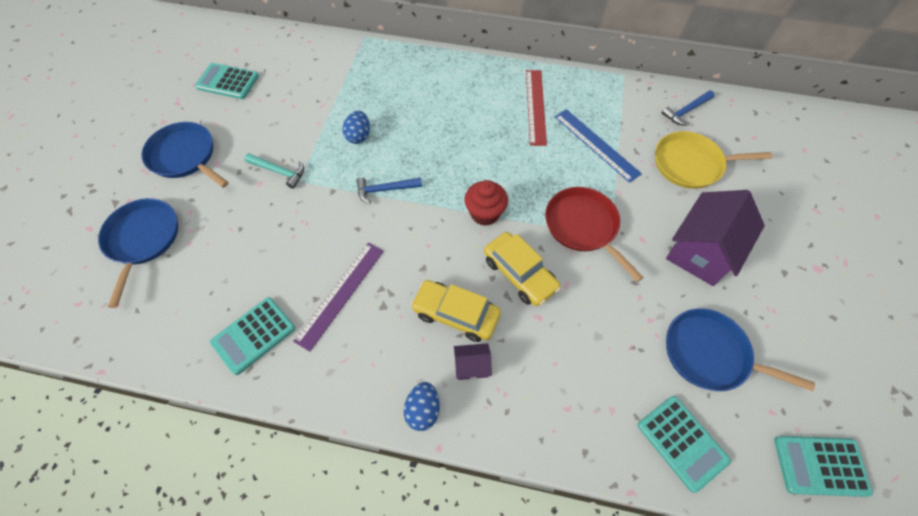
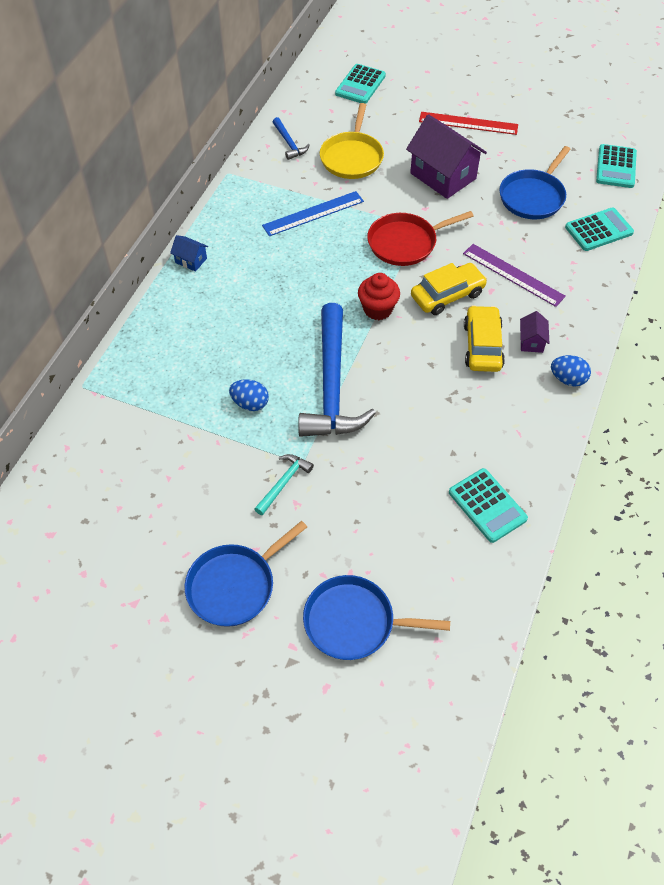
camera: 80 degrees left, 5 degrees down
turquoise calculator [195,63,259,99] -> turquoise calculator moved to [335,64,386,104]
purple ruler [293,243,384,352] -> purple ruler moved to [463,244,566,307]
blue hammer [356,177,422,204] -> blue hammer [298,303,376,437], size x2.26
yellow car [411,280,501,342] -> yellow car turned 150 degrees clockwise [464,305,505,372]
red ruler [526,70,547,146] -> red ruler moved to [419,112,518,135]
none -> blue house [170,235,208,272]

